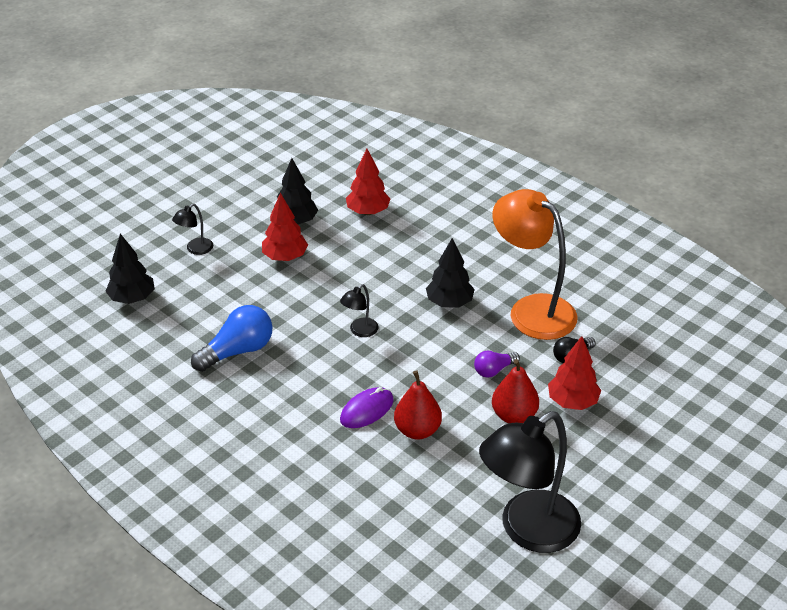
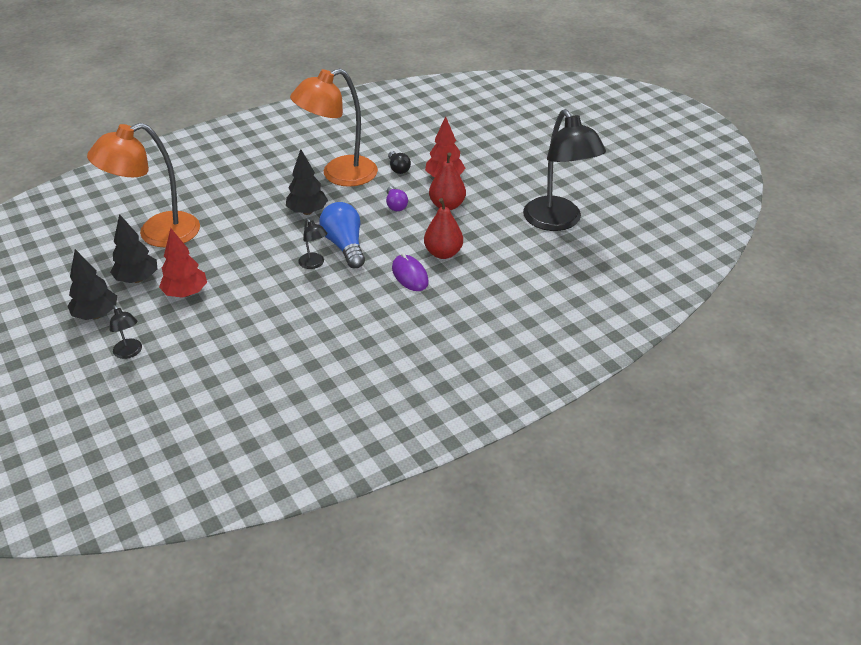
camera: 75 degrees left, 0 degrees up
black tree [105,234,155,304] -> black tree moved to [67,249,117,320]
blue light bulb [191,305,272,372] -> blue light bulb moved to [319,202,365,268]
red tree [346,149,390,215] -> orange lamp [87,123,200,247]

